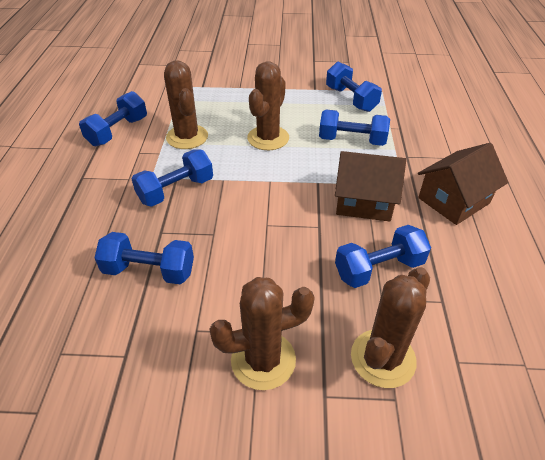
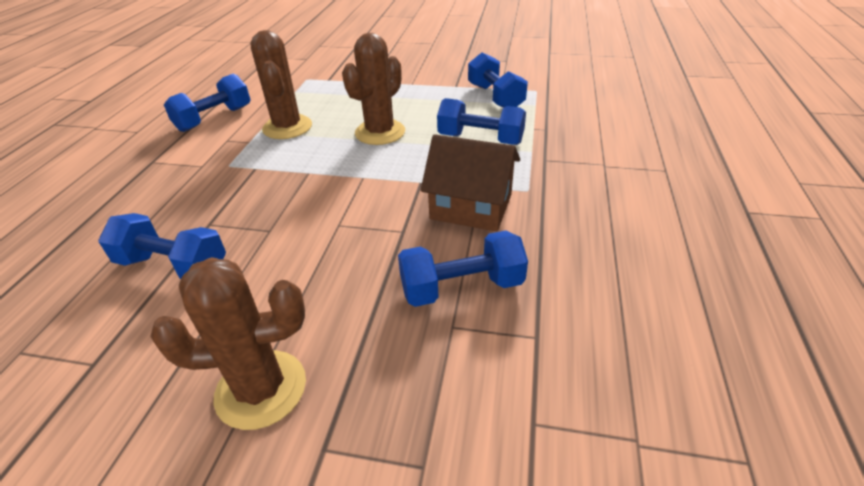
camera: 10 degrees right, 5 degrees down
blue dumbbell [132,149,213,207] -> none
brown cactus [351,267,430,388] -> none
brown house [418,143,508,225] -> none

